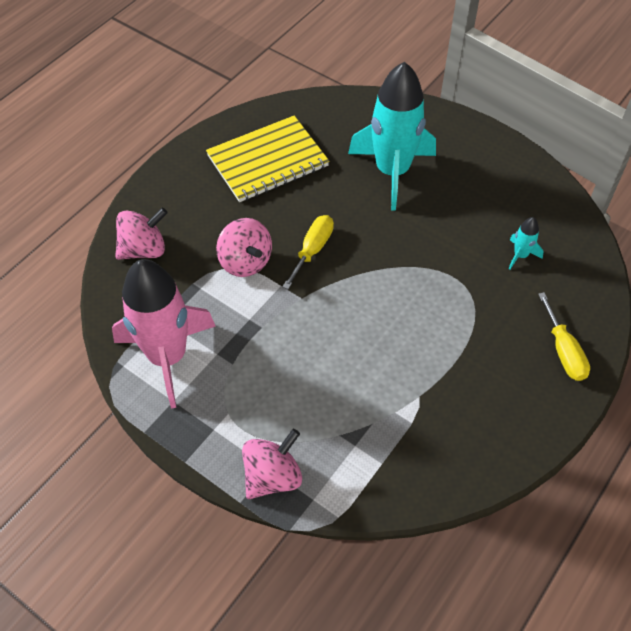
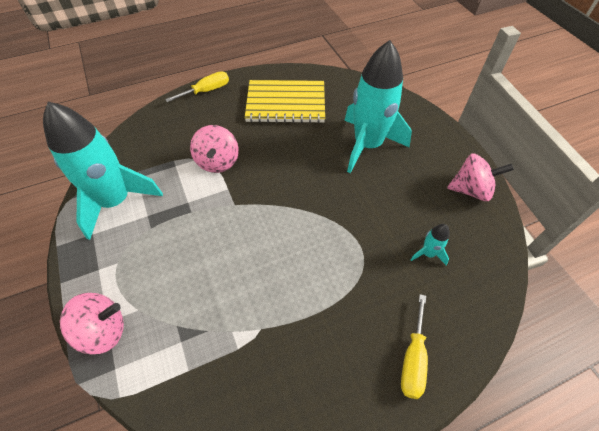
camera: 30 degrees right, 0 degrees up
pink rocket [112,259,216,409] -> turquoise rocket [43,102,163,240]
pink spinning top [115,208,168,260] -> pink spinning top moved to [447,154,514,201]
yellow screwdriver [282,215,334,289] -> yellow screwdriver moved to [165,71,229,102]

